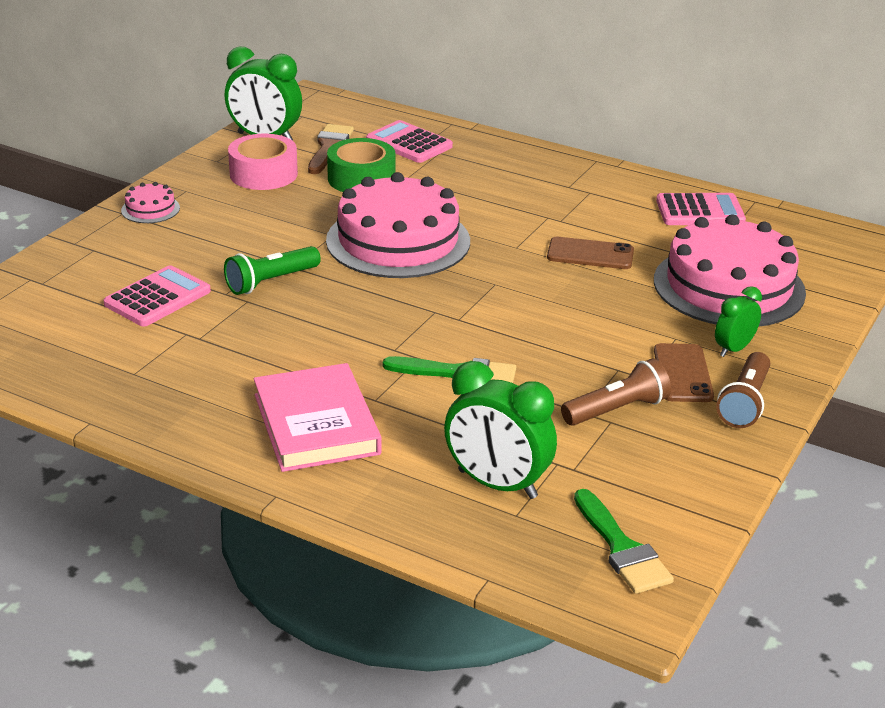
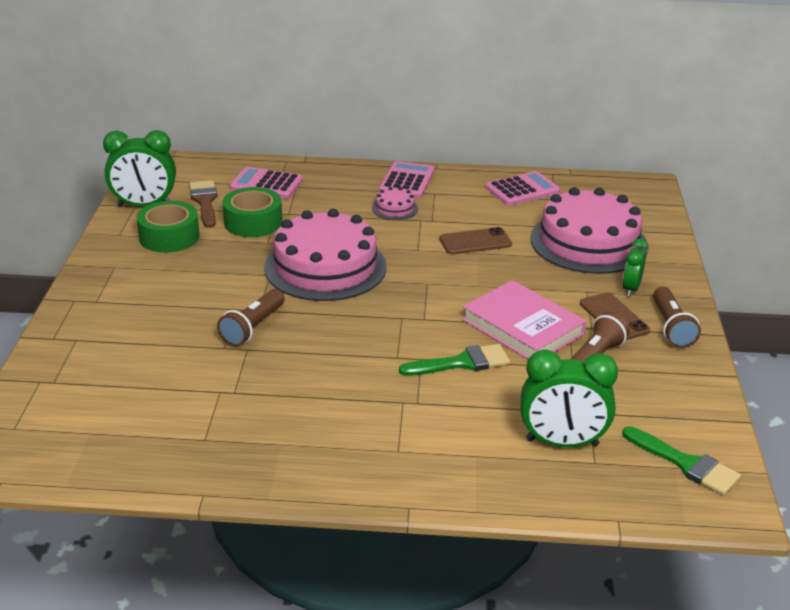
camera: 25 degrees left, 0 degrees up
pink calculator [103,265,211,326] -> pink calculator moved to [379,161,434,198]
pink cake [121,182,180,223] -> pink cake moved to [372,187,418,220]
green flashlight [224,246,321,295] -> brown flashlight [217,289,285,346]
pink tape [228,134,298,190] -> green tape [136,201,200,253]
pink book [254,363,381,472] -> pink book moved to [462,280,586,359]

